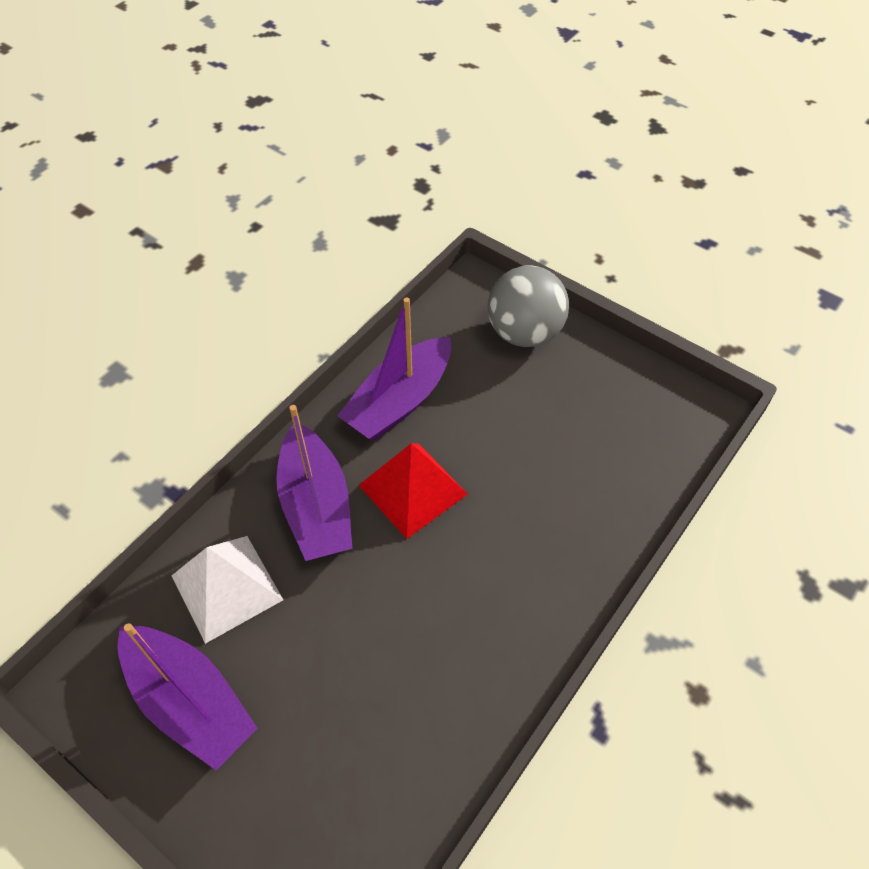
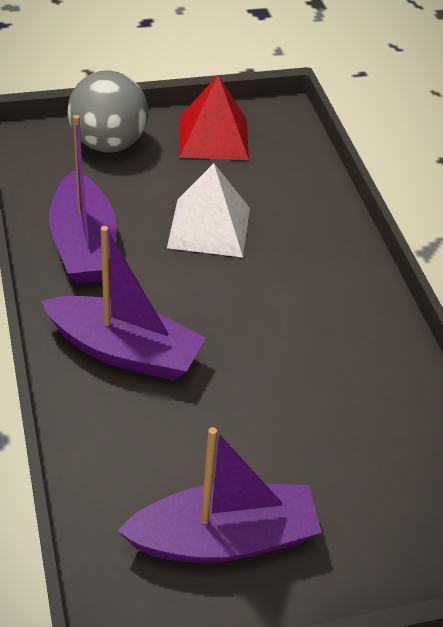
camera: 55 degrees left, 10 degrees down
white pyramid [172,536,283,644] -> white pyramid moved to [167,163,250,257]
red pyramid [359,443,468,539] -> red pyramid moved to [179,75,249,160]

